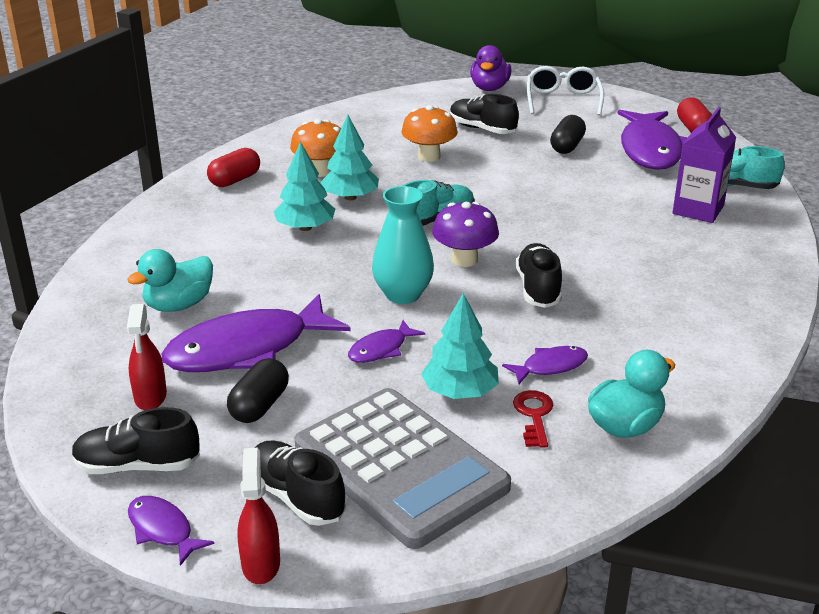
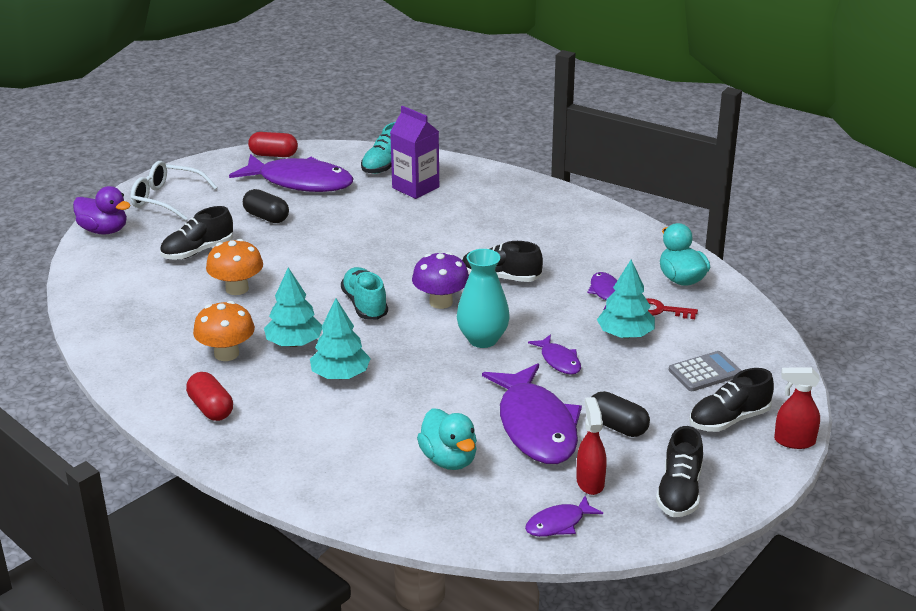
camera: 75 degrees left, 0 degrees up
red spray bottle [127,304,167,410] -> red spray bottle turned 105 degrees counterclockwise [576,397,607,495]
purple fish [128,496,214,566] -> purple fish moved to [525,496,603,537]
grey calculator [295,388,511,549] -> grey calculator [669,351,742,391], size x0.45

